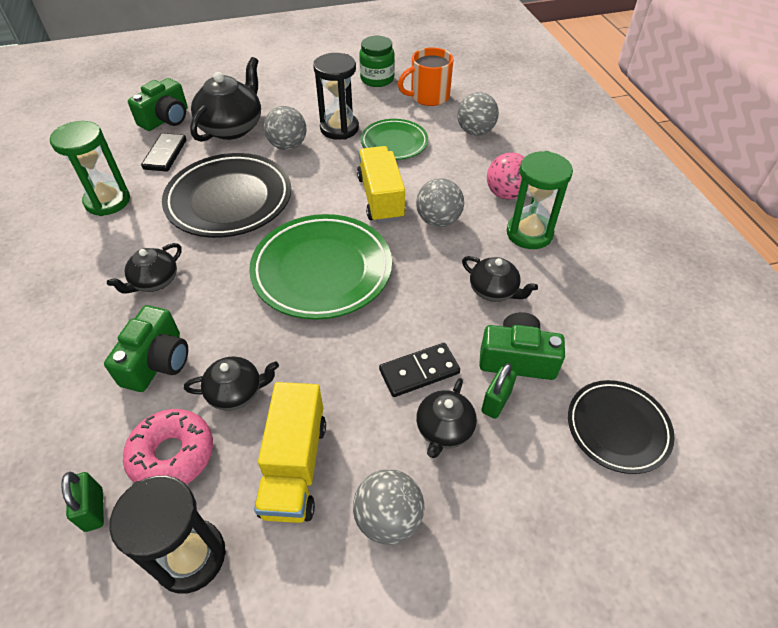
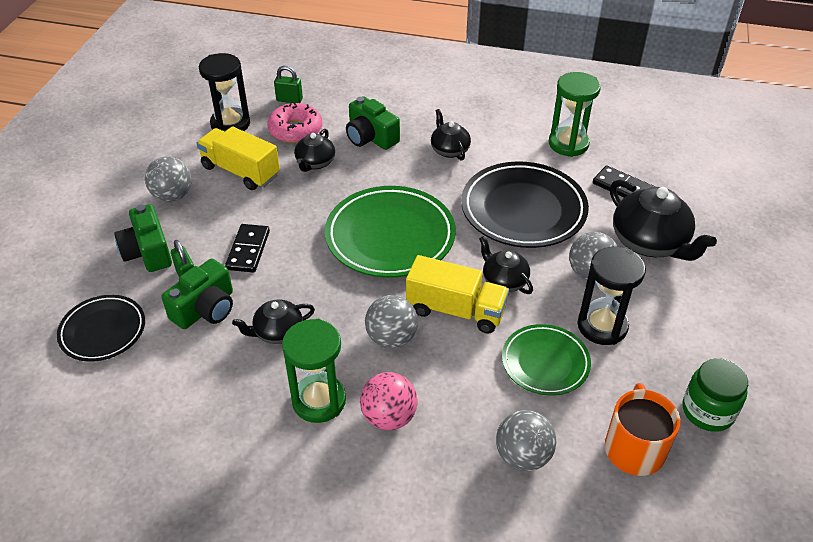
camera: 120 degrees right, 5 degrees down
green camera [128,78,188,131] -> green camera moved to [114,204,172,272]
black teapot [416,378,477,458] -> black teapot moved to [479,236,533,294]

